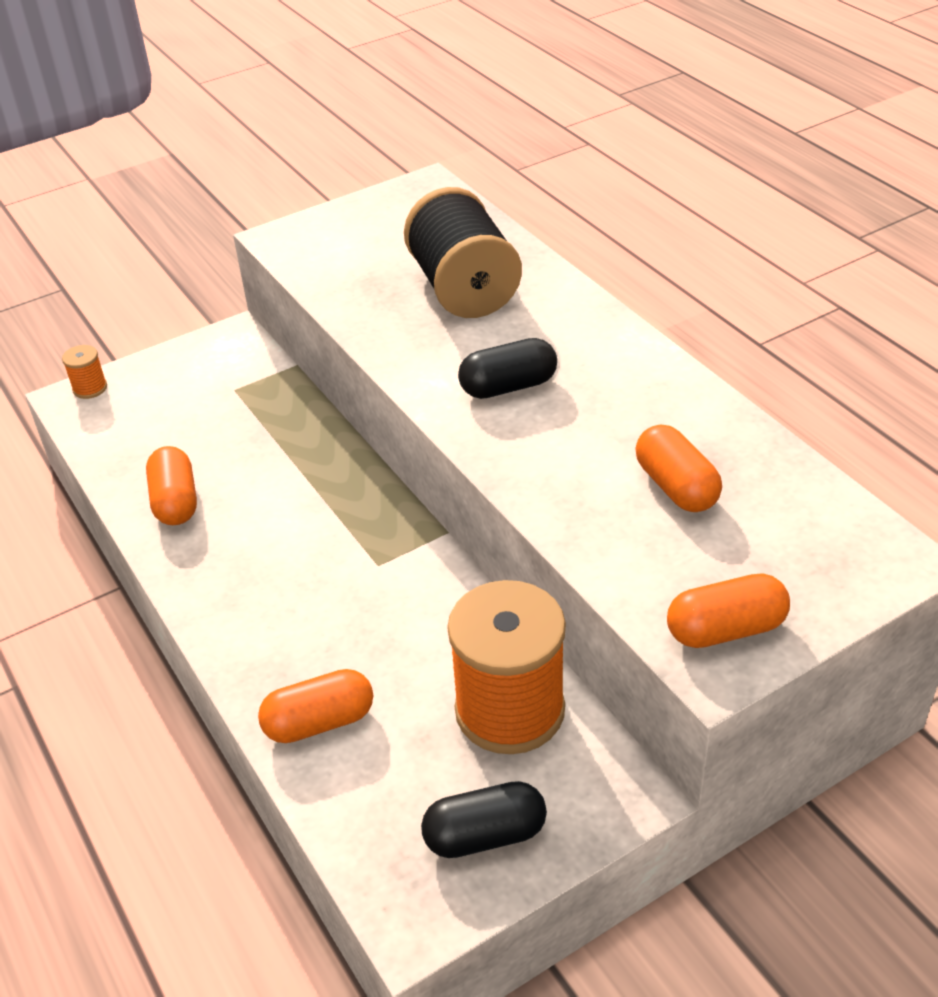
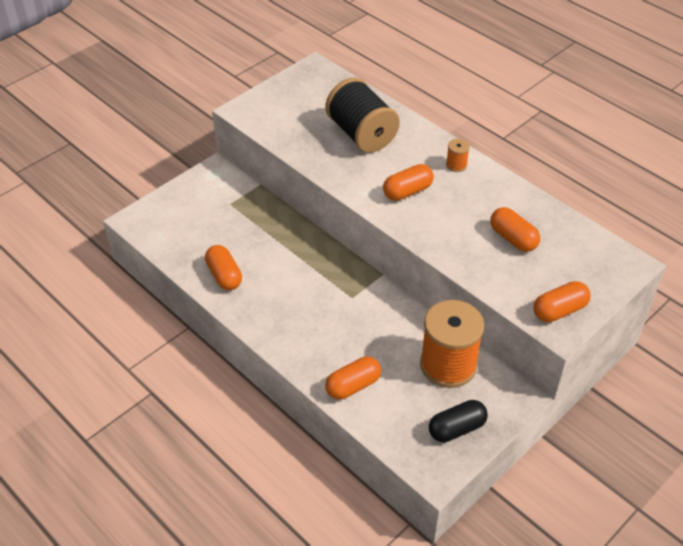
camera: 15 degrees left, 5 degrees up
orange spool [62,345,107,399] -> orange spool moved to [446,139,470,172]
black capsule [458,338,557,399] -> orange capsule [383,164,434,201]

